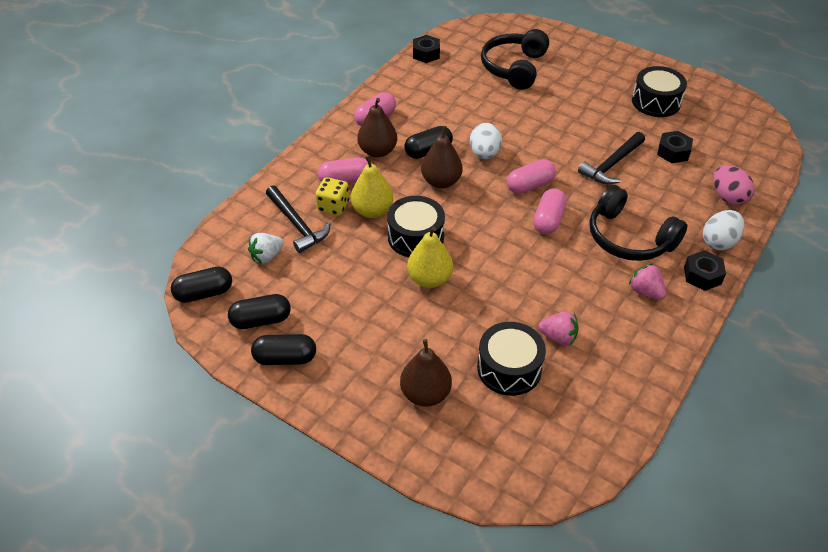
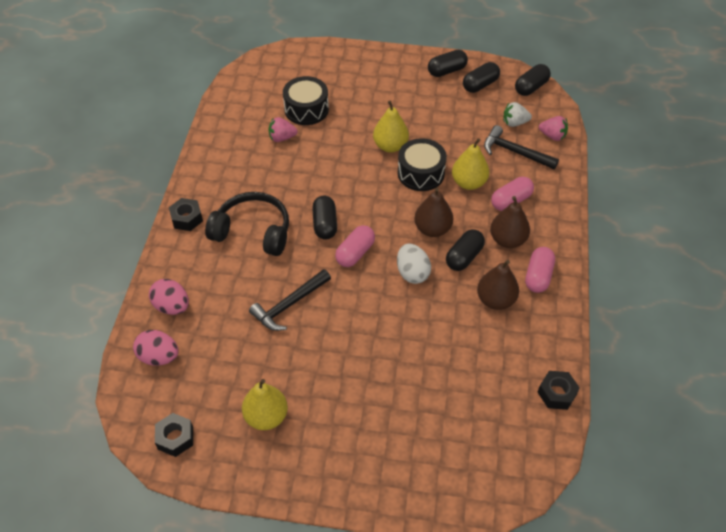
camera: 155 degrees right, 5 degrees up
white strawberry [248,233,284,264] -> white strawberry turned 120 degrees counterclockwise [503,102,532,127]
yellow dice [315,177,349,216] -> none
brown pear [400,339,452,407] -> brown pear moved to [477,260,519,310]
black headphones [481,29,549,90] -> none
pink capsule [533,188,567,234] -> black capsule [312,196,337,240]
black hammer [578,132,645,184] -> black hammer turned 150 degrees counterclockwise [249,269,331,331]
pink strawberry [629,264,666,300] -> pink strawberry moved to [539,116,568,141]
black drum [632,66,687,117] -> yellow pear [242,379,288,430]
black nut [657,131,693,163] -> black nut moved to [155,413,193,457]
white egg [703,210,744,250] -> none
none -> pink egg [133,330,178,366]

